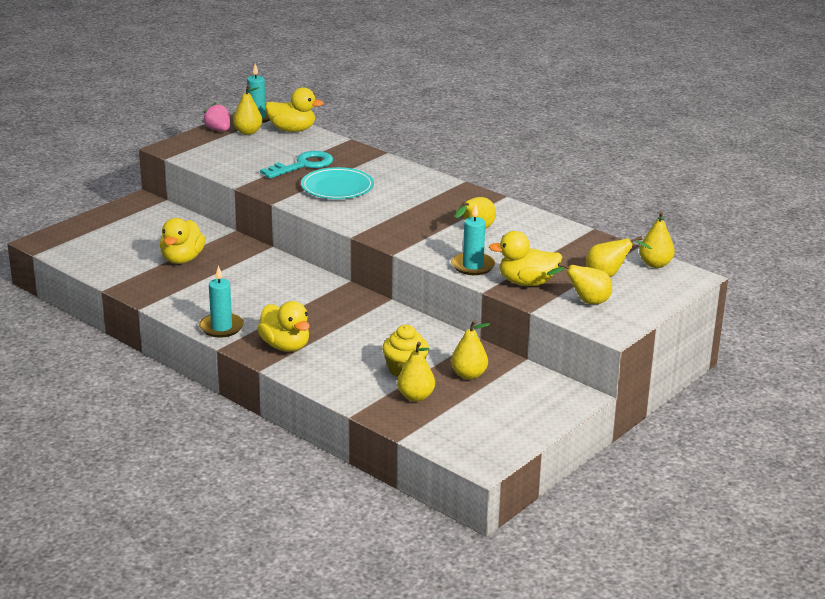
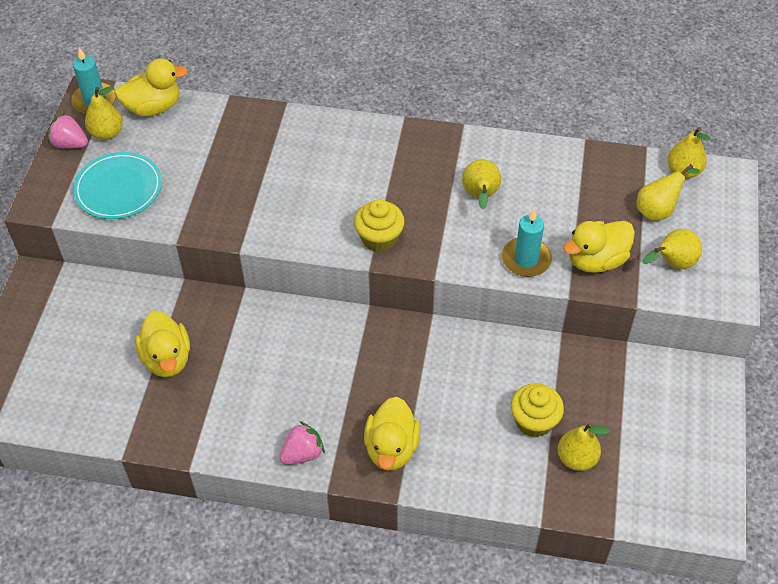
camera: 30 degrees left, 25 degrees up
turquoise candle [199,265,244,338] -> pink strawberry [279,421,325,465]
yellow duck [257,301,310,351] -> yellow duck turned 75 degrees clockwise [364,397,421,471]
turquoise key [260,151,333,179] -> none
turquoise plate [301,167,374,199] -> turquoise plate moved to [73,152,162,219]
yellow pear [451,320,490,380] -> none
none -> yellow cupcake [354,199,405,252]

